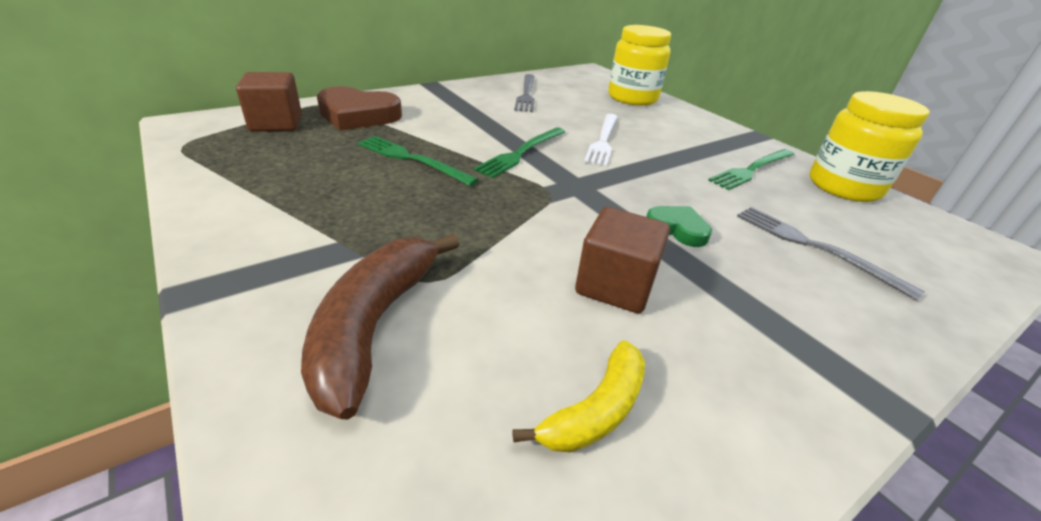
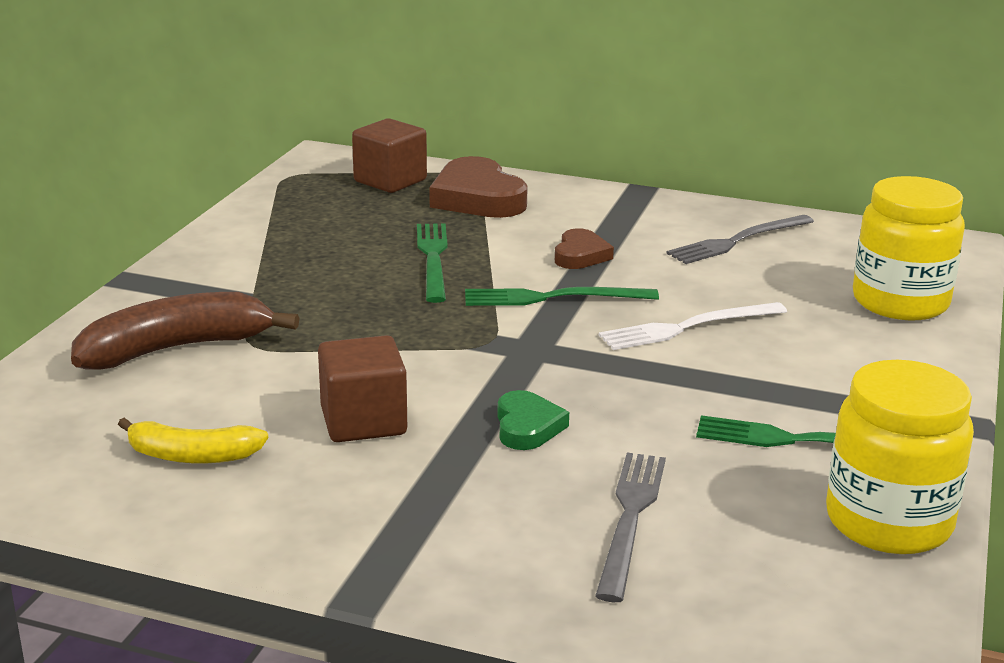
camera: 55 degrees right, 10 degrees down
none -> brown heart [555,228,614,269]

